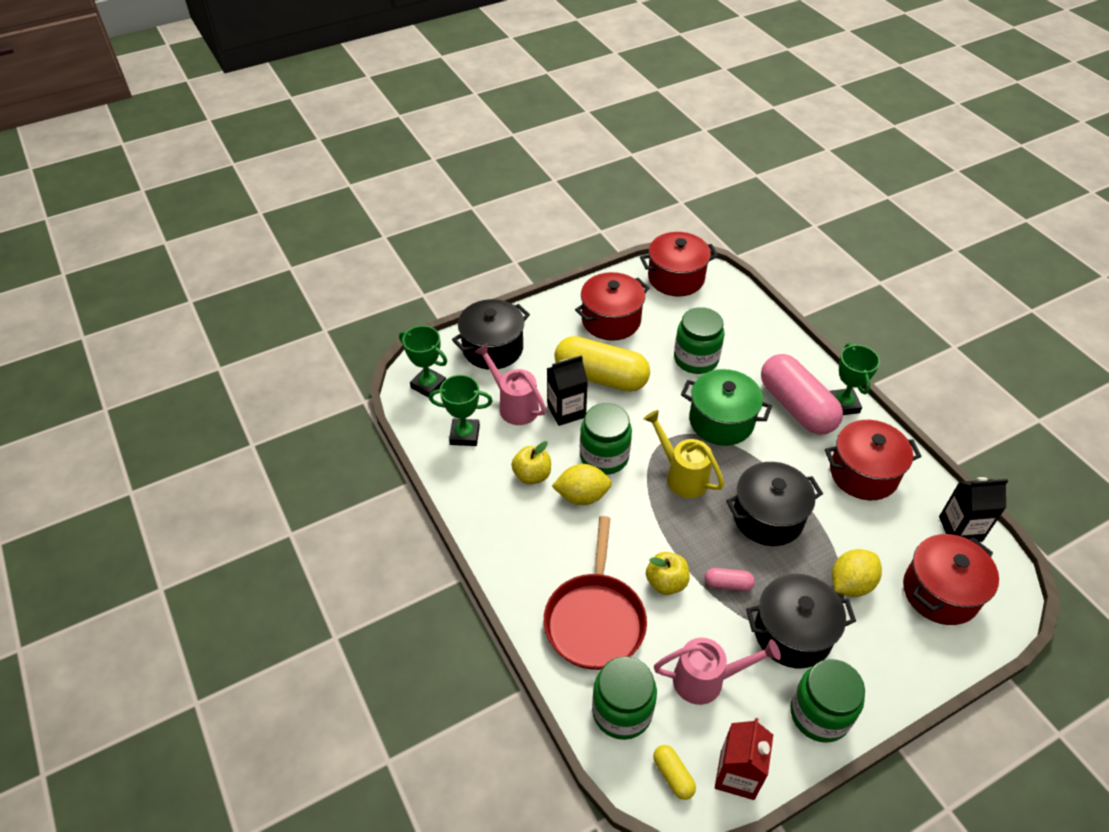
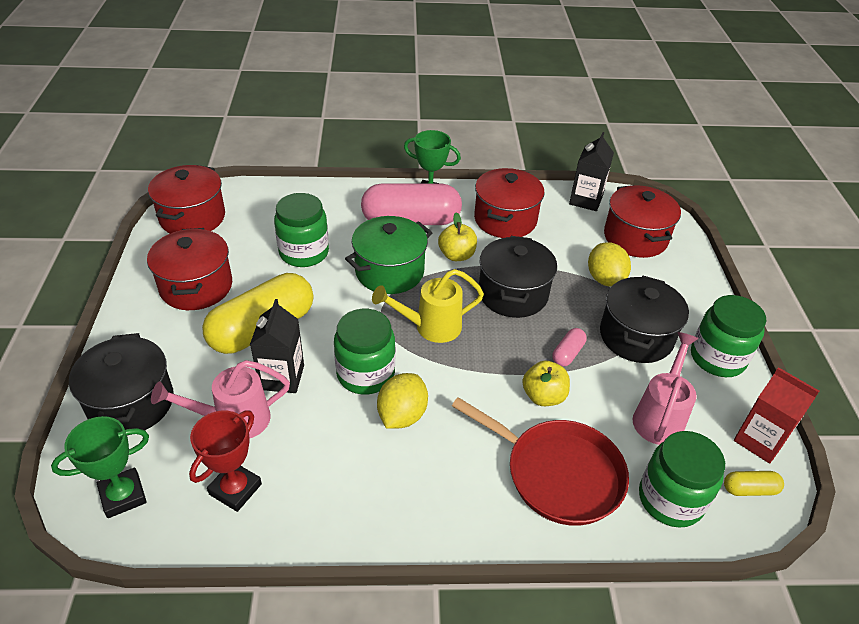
camera: 65 degrees left, 5 degrees down
green trophy [429,375,493,446] -> red trophy [189,410,262,512]
yellow apple [511,441,551,485] -> yellow apple moved to [438,212,477,261]

